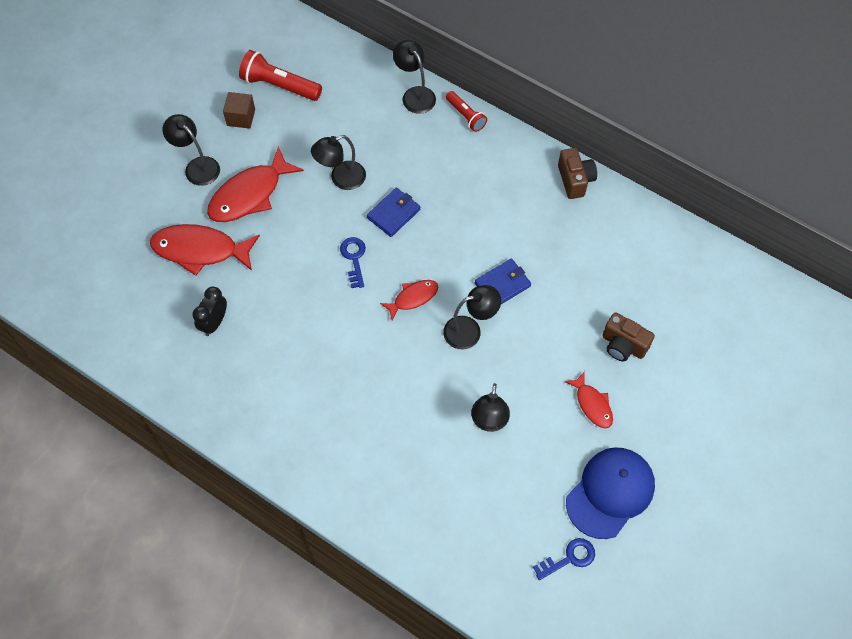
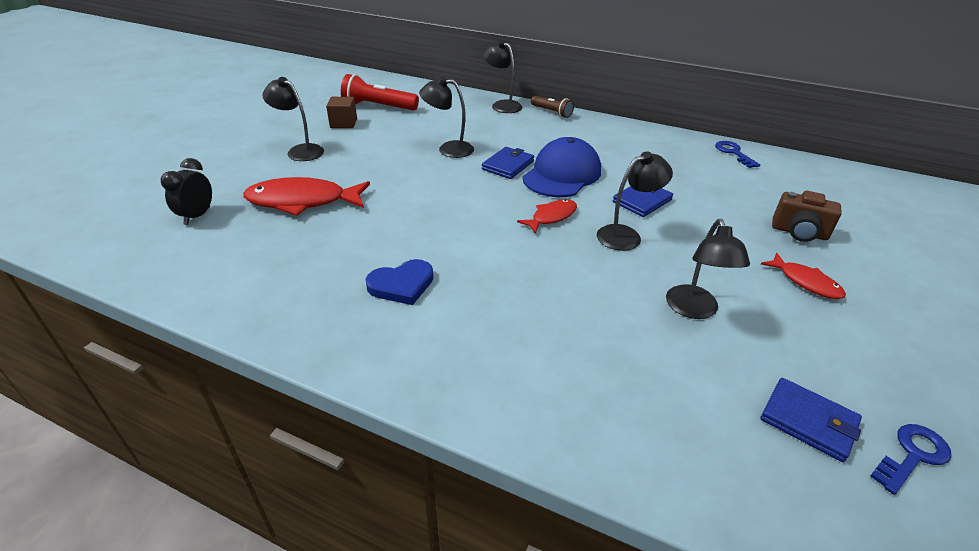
camera: 10 degrees left, 25 degrees down
black clock [192,287,227,336] -> black clock moved to [161,158,212,225]
red fish [207,147,304,222] -> none
black lamp [311,135,366,190] -> black lamp turned 45 degrees clockwise [419,77,474,158]
blue key [340,237,366,288] -> blue key moved to [715,141,760,168]
red flashlight [446,91,487,132] -> brown flashlight [531,96,574,118]
brown camera [558,148,597,199] -> none
blue cap [566,447,655,539] -> blue cap moved to [523,137,601,197]
none -> blue heart [366,259,434,305]
none -> blue wallet [761,378,862,462]

